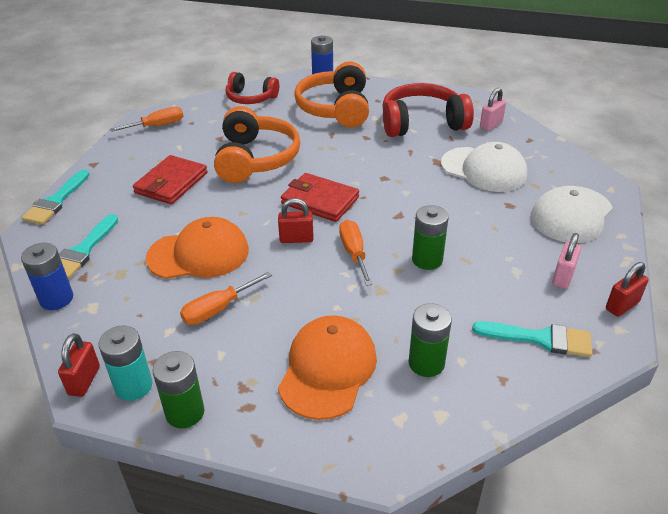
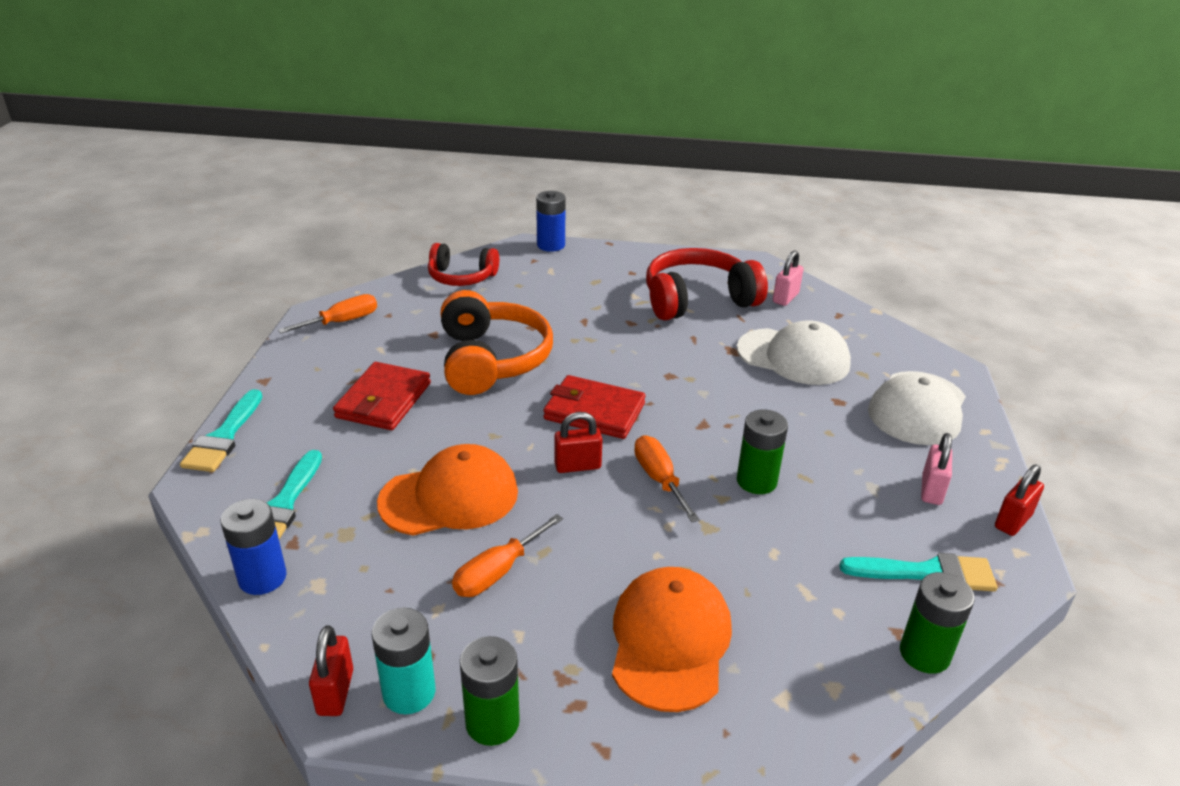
camera: 10 degrees left, 5 degrees down
orange headphones [294,61,369,128] -> none
green battery [409,303,452,377] -> green battery moved to [900,572,975,674]

